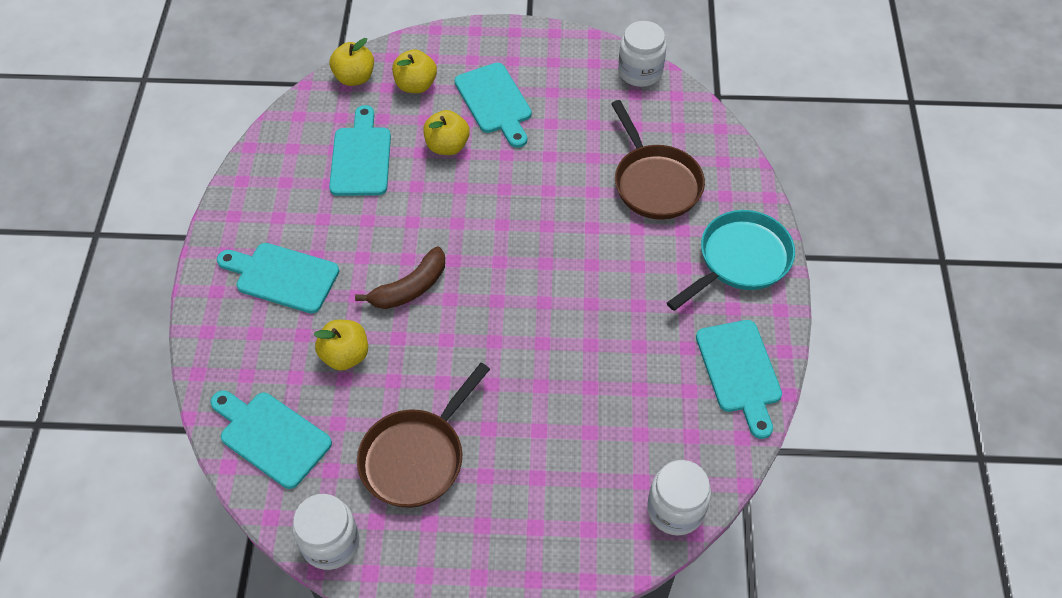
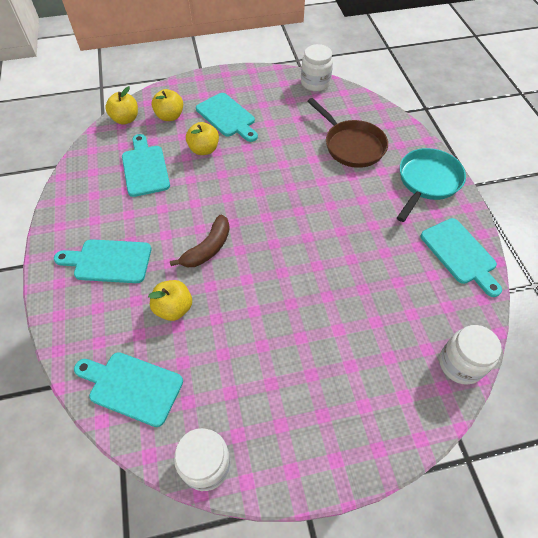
camera: 15 degrees left, 0 degrees up
brown pan [357,363,490,508] -> none

